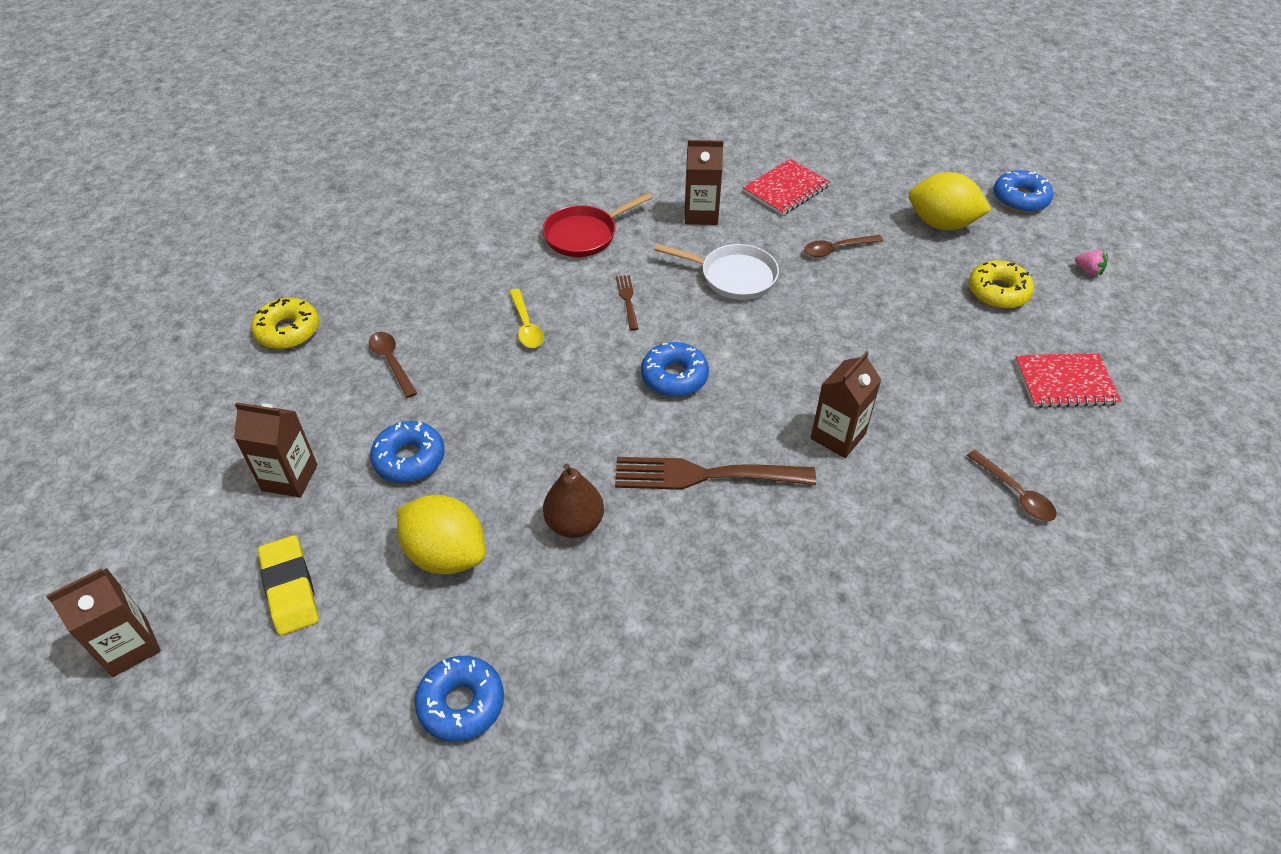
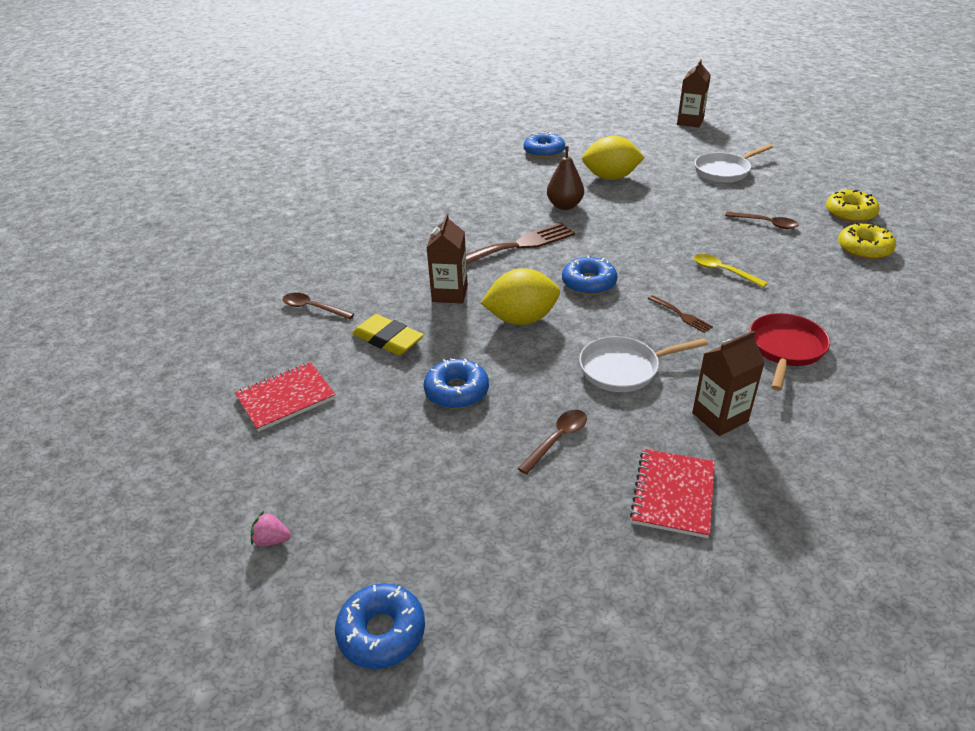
camera: 150 degrees right, 10 degrees down
brown carton [234,402,318,498] -> white pan [695,144,773,183]
yellow eraser [258,535,319,635] -> yellow eraser moved to [352,314,424,355]
blue donut [370,421,445,483] -> blue donut moved to [424,358,489,409]
yellow lemon [909,172,991,230] -> yellow lemon moved to [481,268,560,325]
yellow donut [969,260,1034,309] -> yellow donut moved to [838,223,896,259]

